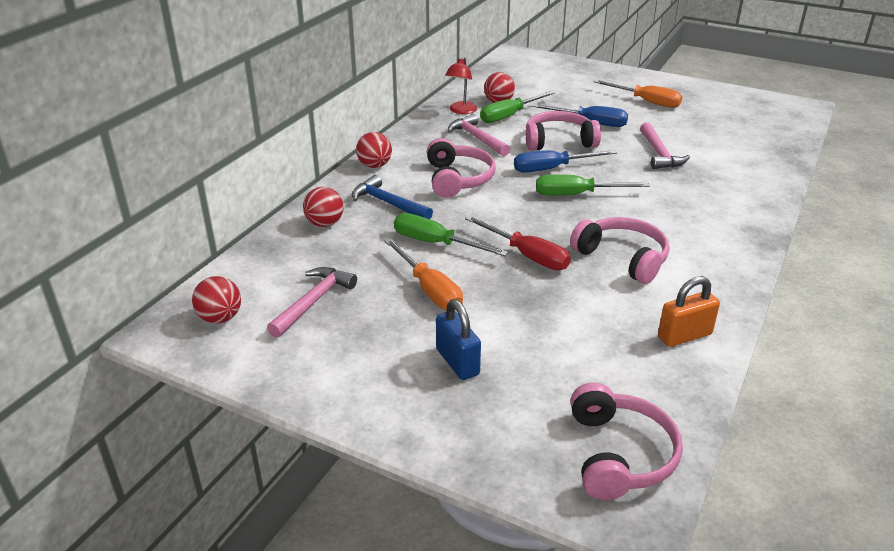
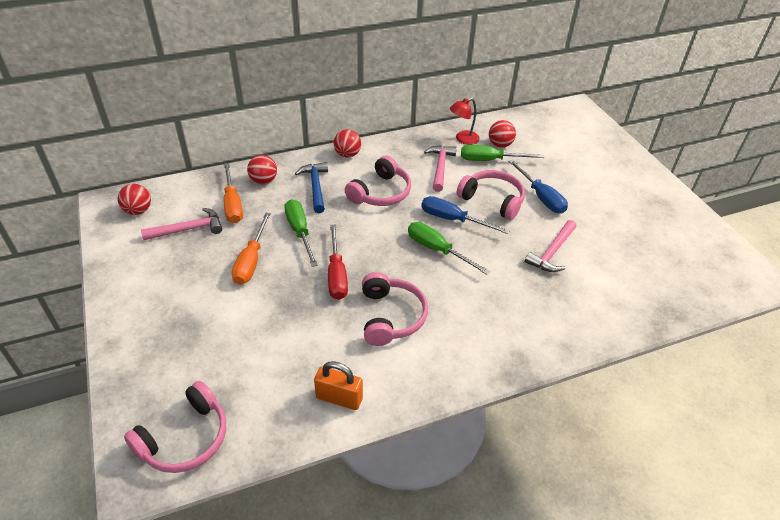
camera: 40 degrees right, 10 degrees up
blue padlock [436,299,481,380] -> none
orange screwdriver [594,80,682,108] -> orange screwdriver moved to [224,163,243,223]

